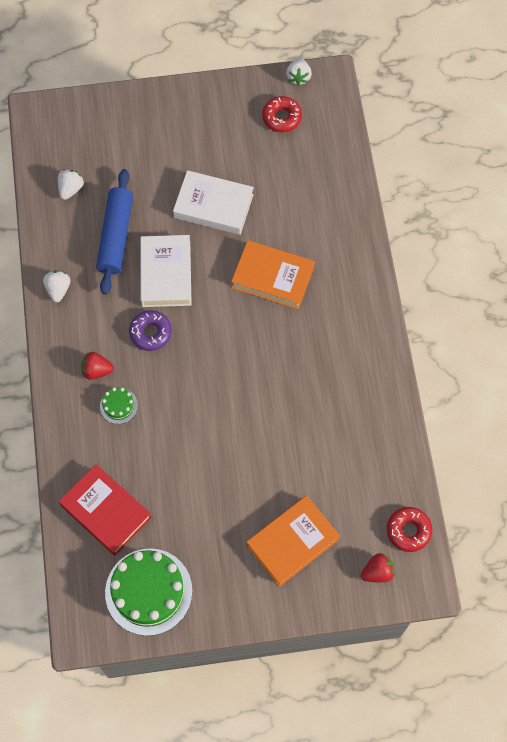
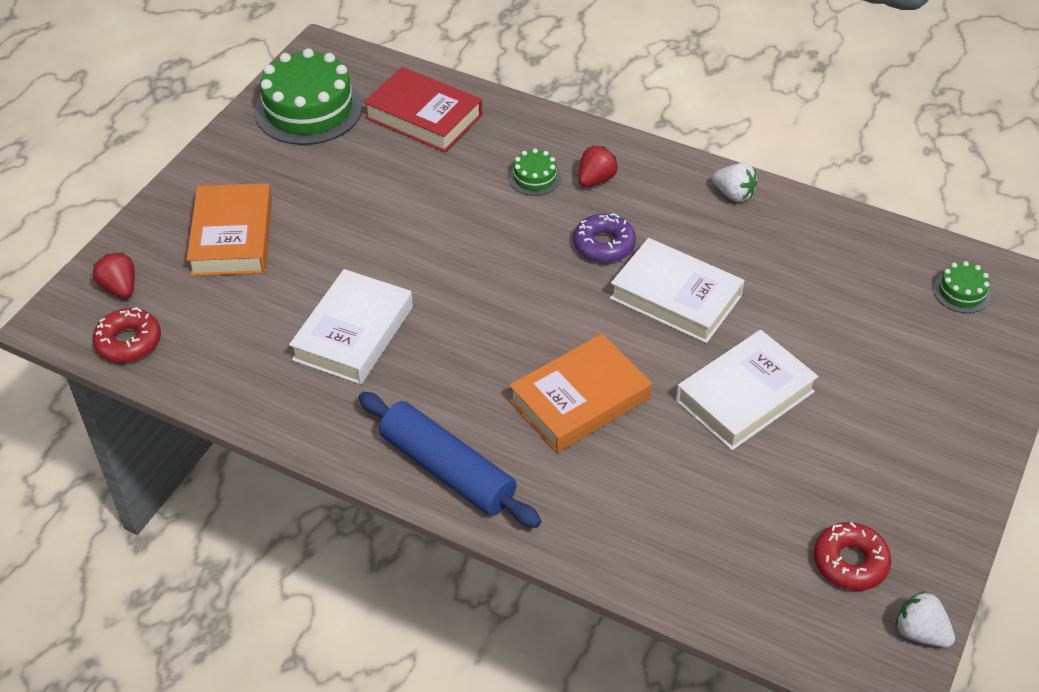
camera: 125 degrees right, 20 degrees down
white strawberry [58,169,84,200] -> none
red book [59,464,152,556] -> red book turned 45 degrees clockwise [363,67,482,152]
blue rolling pin [96,169,133,295] -> blue rolling pin moved to [358,392,541,528]
red strawberry [361,553,395,582] -> red strawberry turned 135 degrees clockwise [93,252,135,298]
none -> white book [289,269,413,385]
none -> green cake [933,261,991,313]

